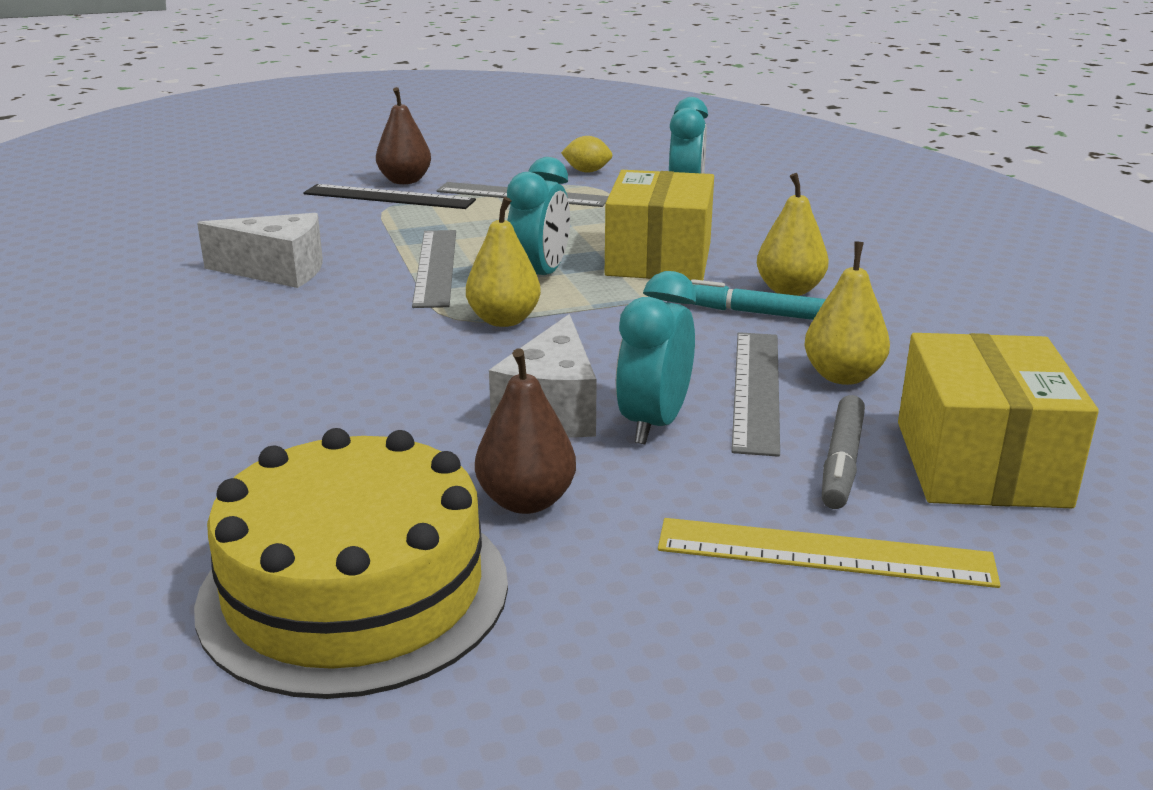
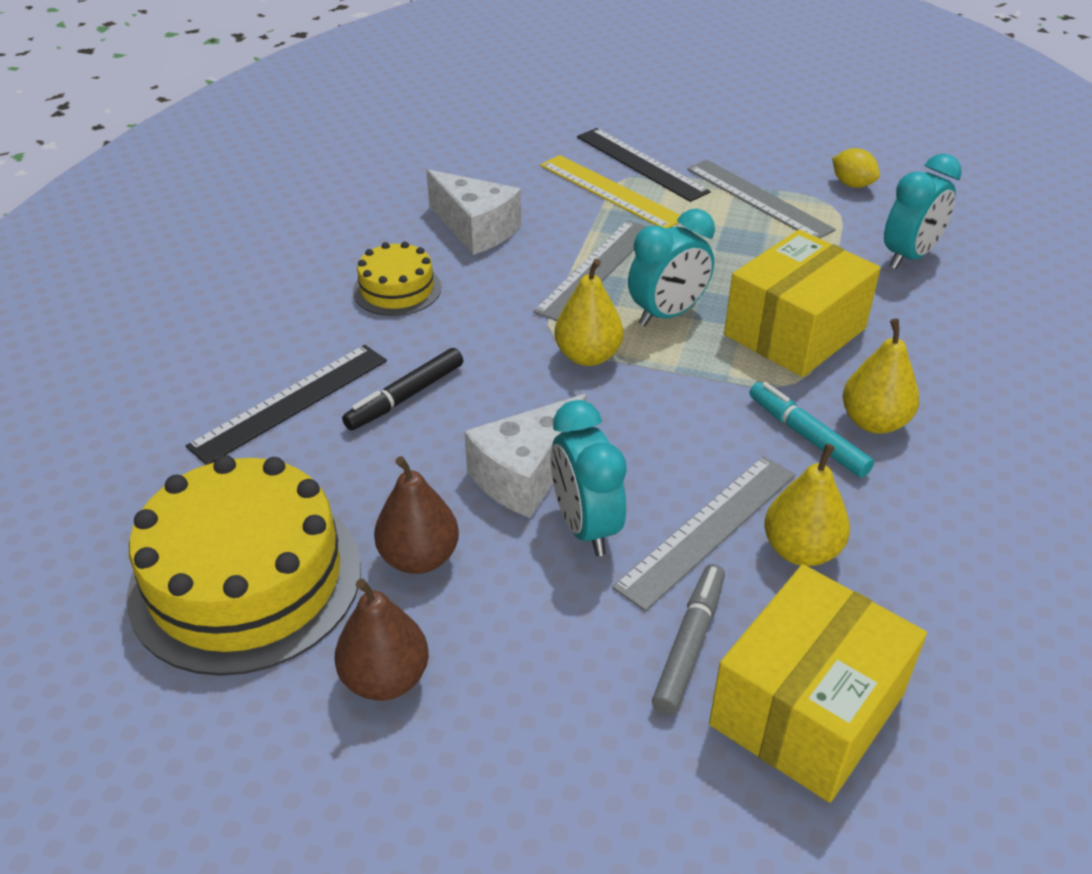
camera: 35 degrees right, 15 degrees up
brown pear [376,87,431,184] -> brown pear moved to [334,579,429,701]
turquoise clock [615,271,696,444] -> turquoise clock turned 75 degrees counterclockwise [551,400,627,556]
yellow ruler [658,518,1001,588] -> yellow ruler moved to [540,155,680,229]
grey marker [822,395,865,509] -> grey marker turned 150 degrees clockwise [652,564,725,715]
none -> black ruler [186,345,387,465]
none -> black marker [342,348,463,430]
none -> yellow cake [353,242,441,316]

